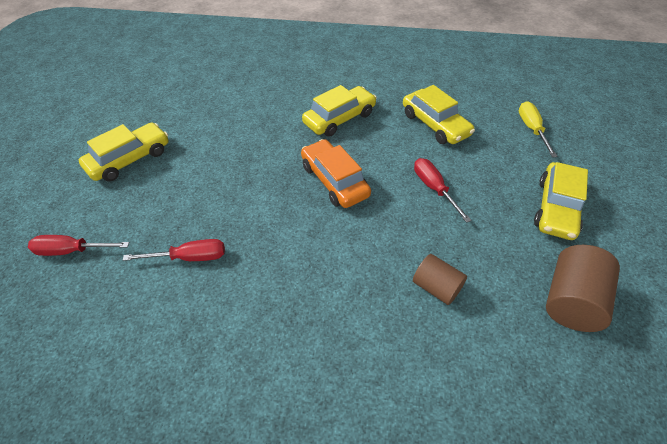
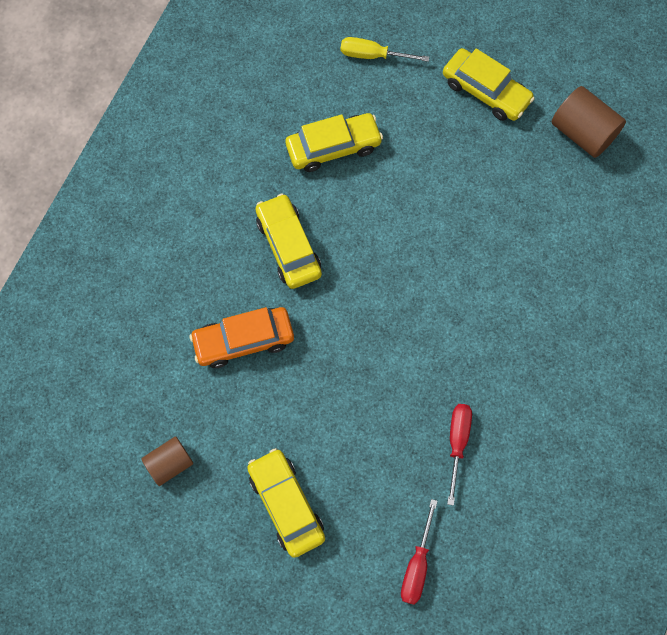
camera: 75 degrees left, 20 degrees up
orange car [301,139,371,208] -> orange car moved to [190,307,294,368]
brown cylinder [413,254,467,305] -> brown cylinder moved to [141,436,193,486]
red screwdriver [414,158,471,223] -> none

